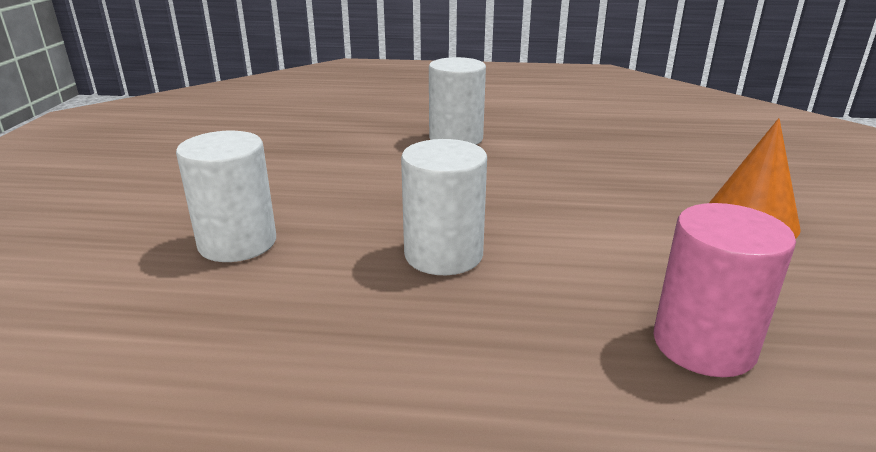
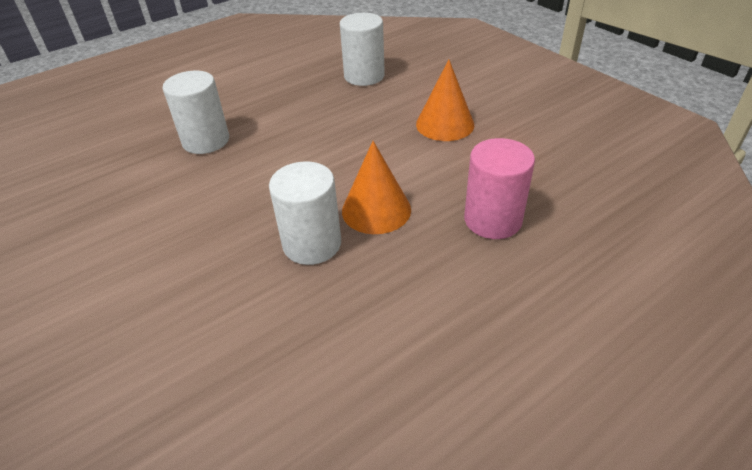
camera: 40 degrees left, 15 degrees up
white cylinder [176,131,276,262] -> white cylinder moved to [340,13,385,86]
none -> orange cone [342,141,411,234]

